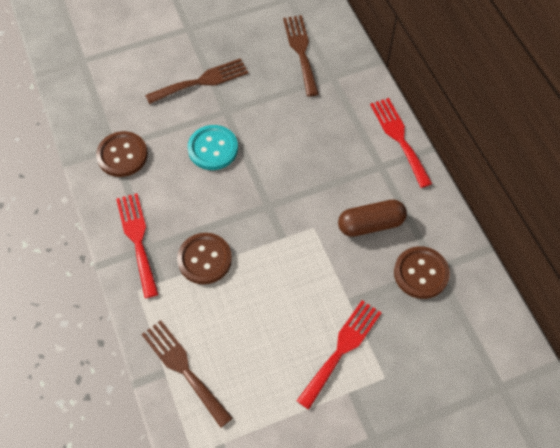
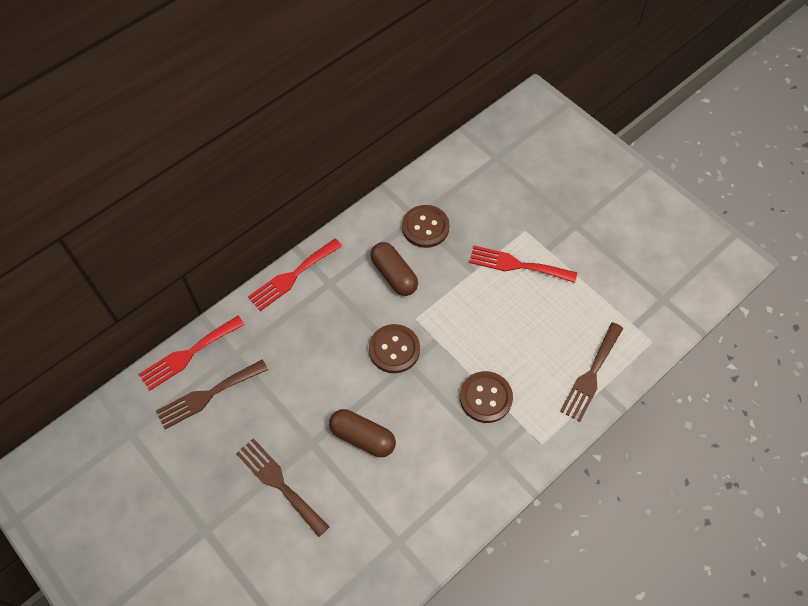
camera: 110 degrees left, 0 degrees up
brown button [96,131,148,177] -> brown button moved to [369,324,420,373]
red fork [116,193,158,298] -> red fork moved to [139,316,245,391]
turquoise button [188,125,238,170] -> brown capsule [329,409,396,457]

